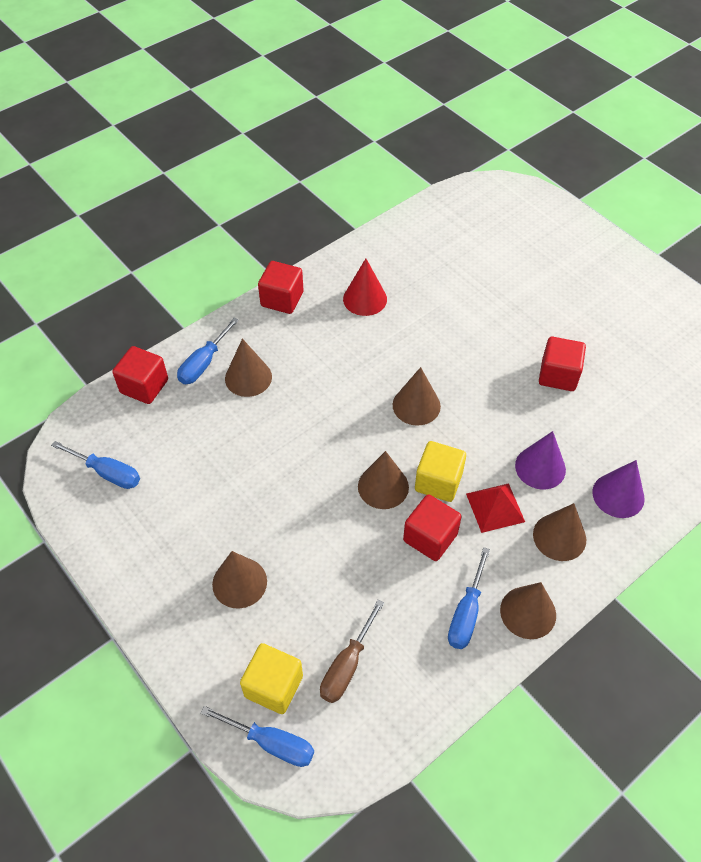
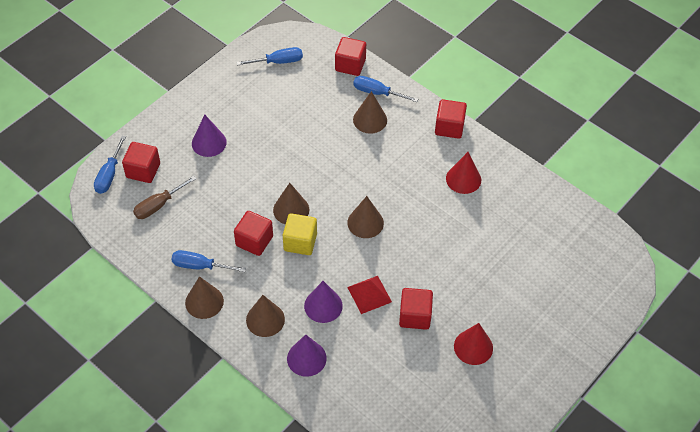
camera: 80 degrees right, 0 degrees up
blue screwdriver [51,441,140,489] -> blue screwdriver turned 120 degrees counterclockwise [237,47,303,65]
brown cone [212,551,267,609] -> purple cone [192,115,227,157]
yellow cube [240,643,303,714] -> red cube [122,142,160,183]
brown screwdriver [320,599,384,703] -> brown screwdriver turned 60 degrees counterclockwise [133,176,197,219]
red pyramid [466,483,525,533] -> red pyramid moved to [347,276,392,314]
none -> red cone [454,323,493,365]

